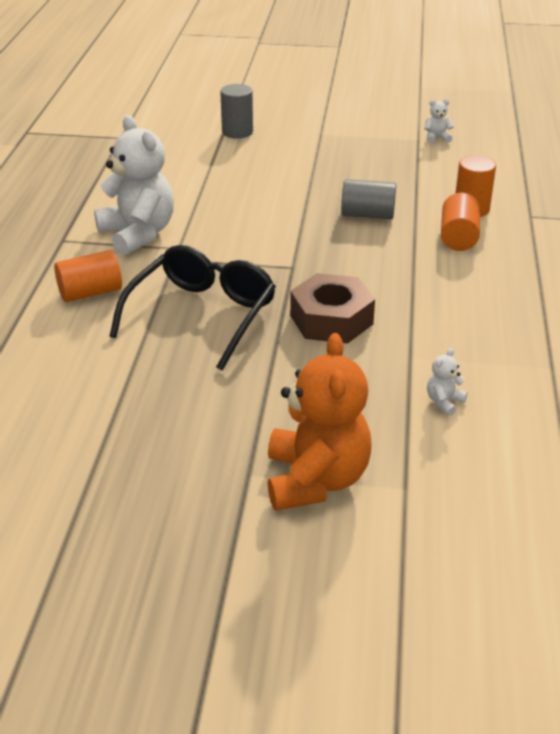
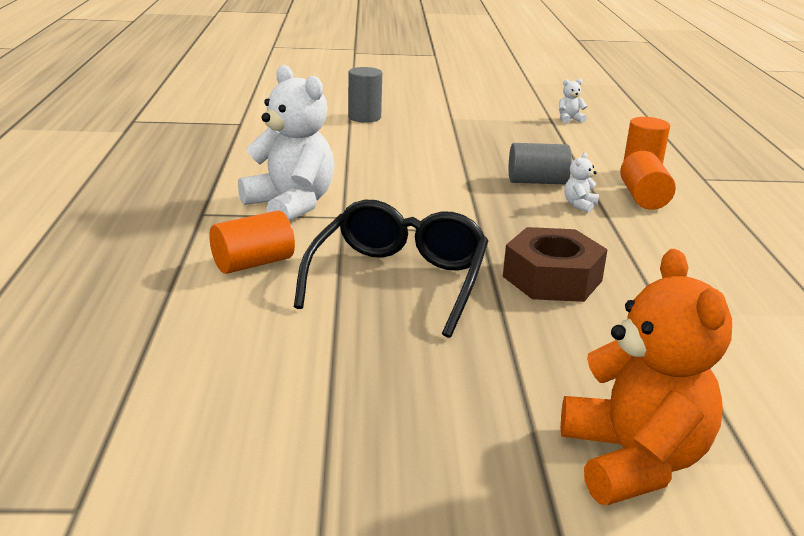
camera: 10 degrees left, 10 degrees down
white teddy bear [427,348,467,416] -> white teddy bear moved to [564,152,599,213]

